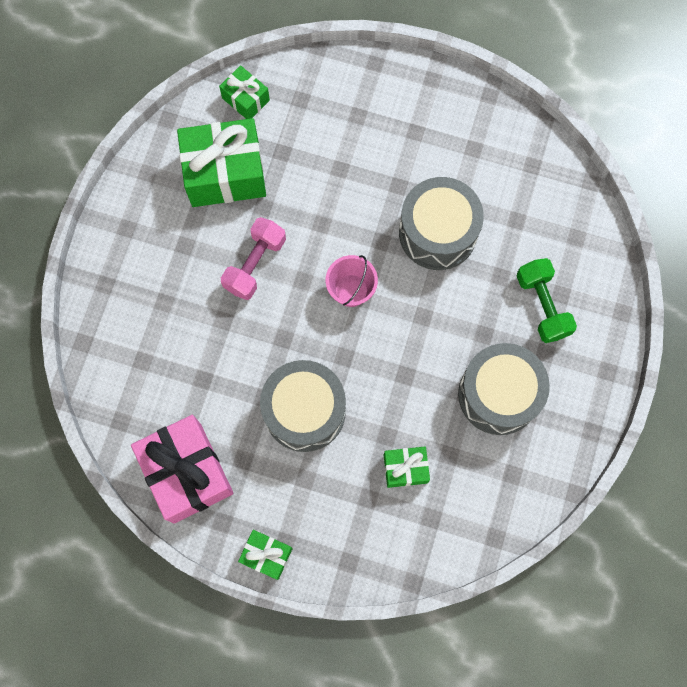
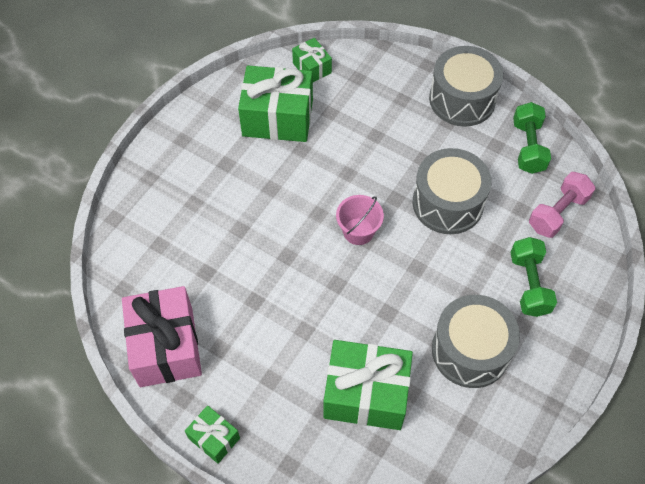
camera: 15 degrees right, 15 degrees down
pink dumbbell [221,217,286,300] -> pink dumbbell moved to [529,172,595,238]
grey drum [260,360,346,452] -> grey drum moved to [429,46,503,127]
green gift [384,447,430,488] -> green gift [323,340,413,430], size x1.96
none -> green dumbbell [513,102,551,174]

